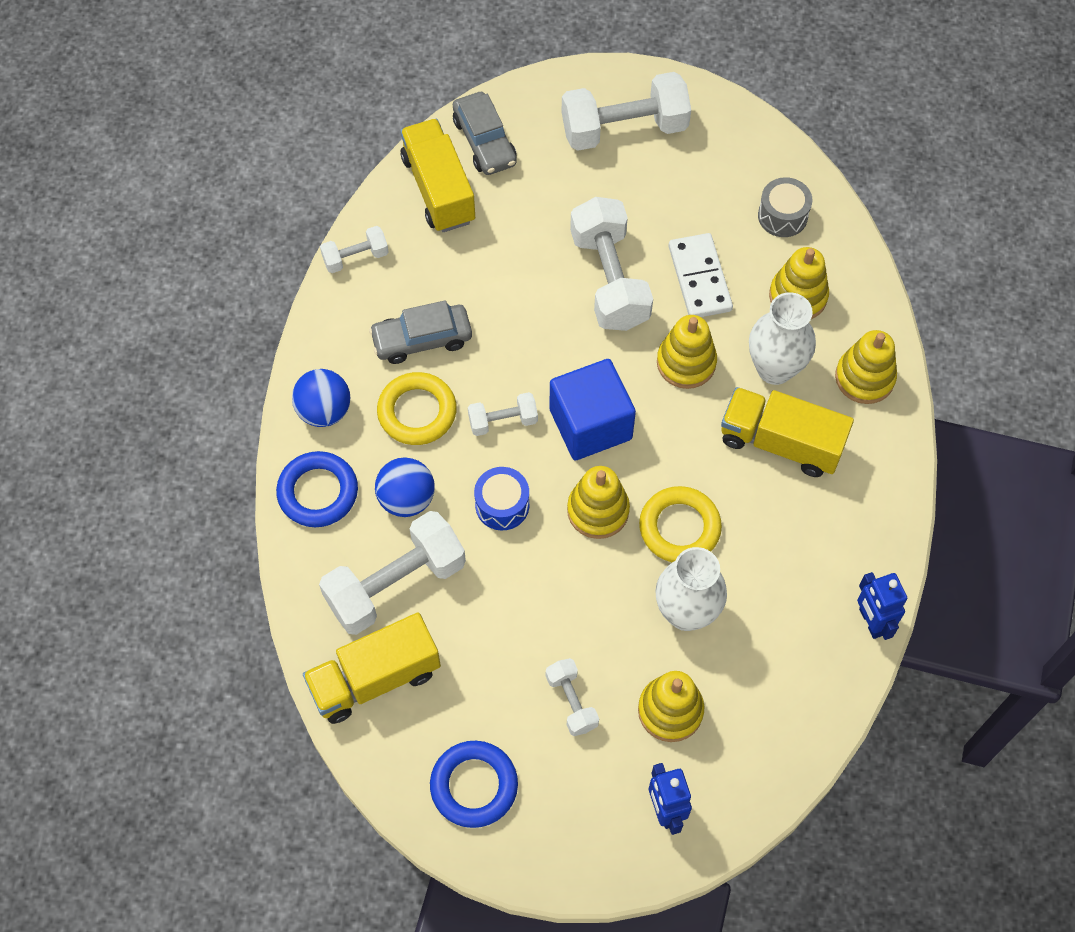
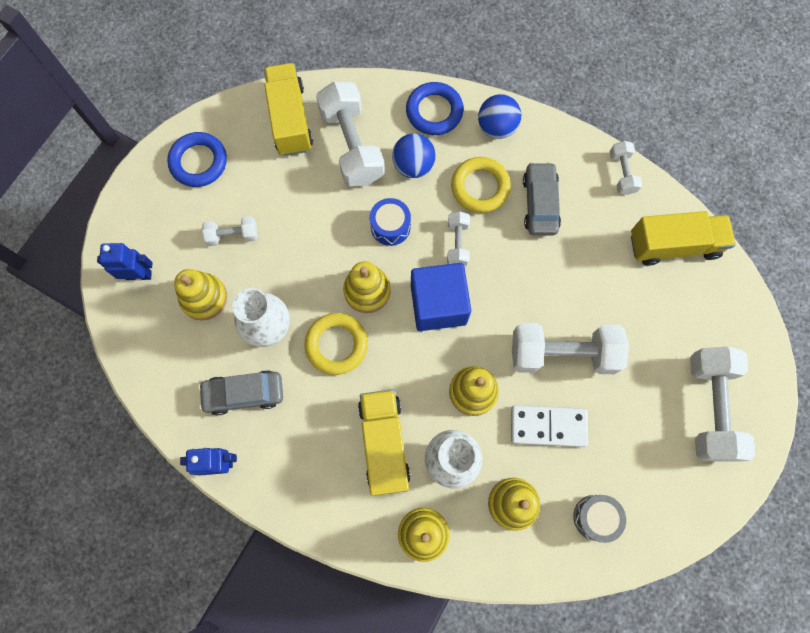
camera: 105 degrees right, 10 degrees up
grey car [453,92,517,175] -> grey car moved to [198,370,283,415]
yellow truck [721,387,854,477] -> yellow truck turned 45 degrees counterclockwise [358,389,411,496]

